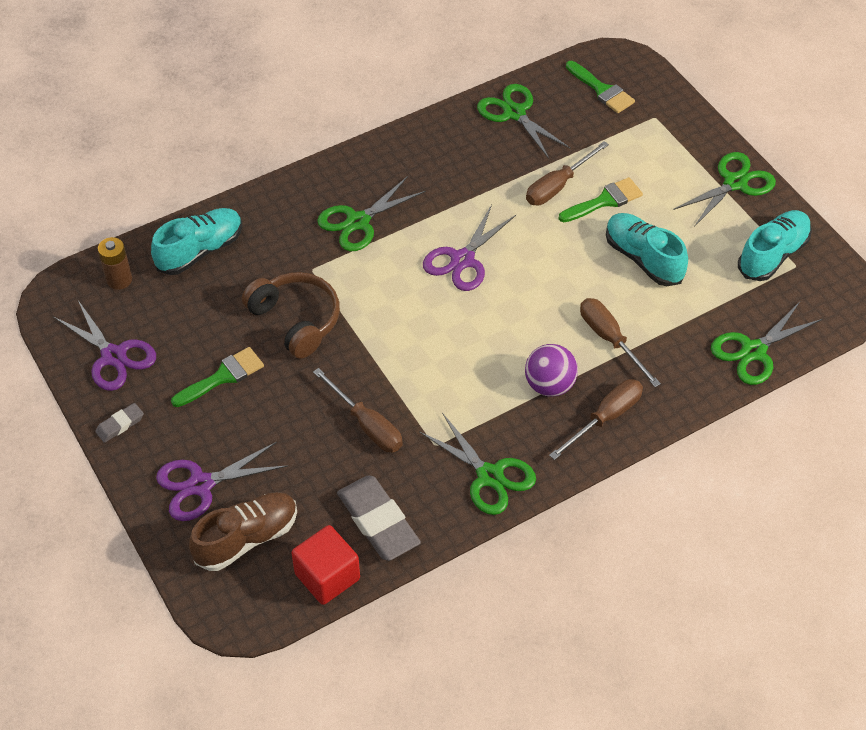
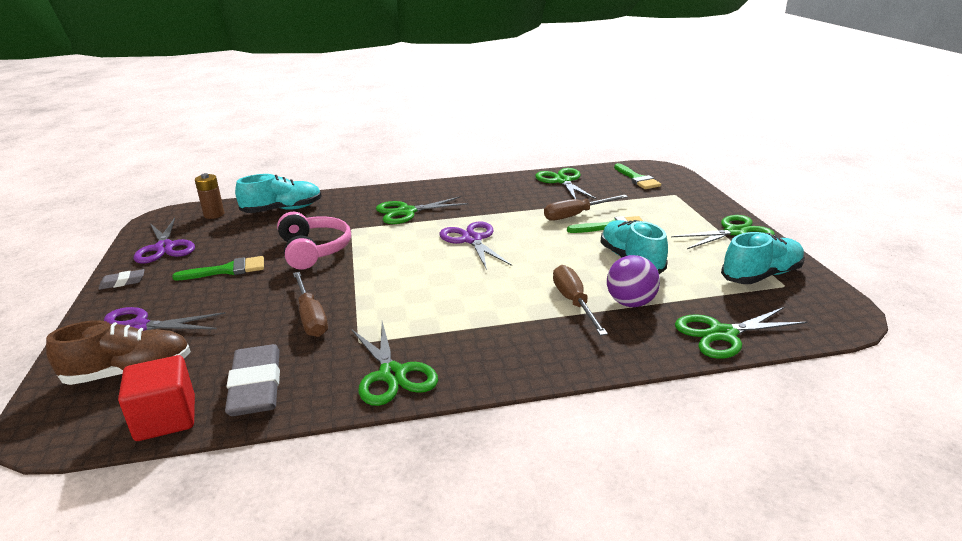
camera: 20 degrees right, 25 degrees down
brown headphones [242,272,340,359] -> pink headphones [277,212,351,270]
purple scissors [423,204,516,291] -> purple scissors turned 105 degrees clockwise [439,221,512,270]
purple ball [525,344,578,397] -> purple ball moved to [607,255,660,307]
brown screwdriver [549,379,643,460] -> none

